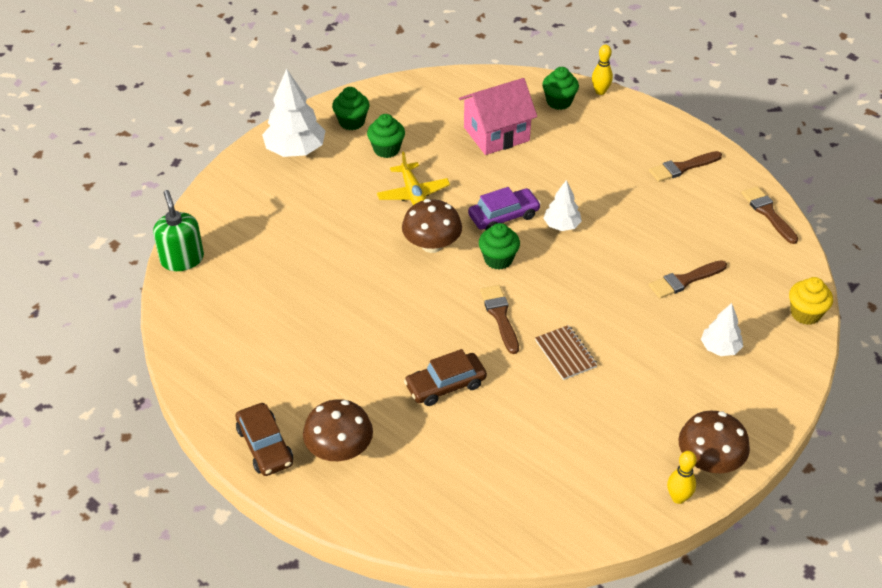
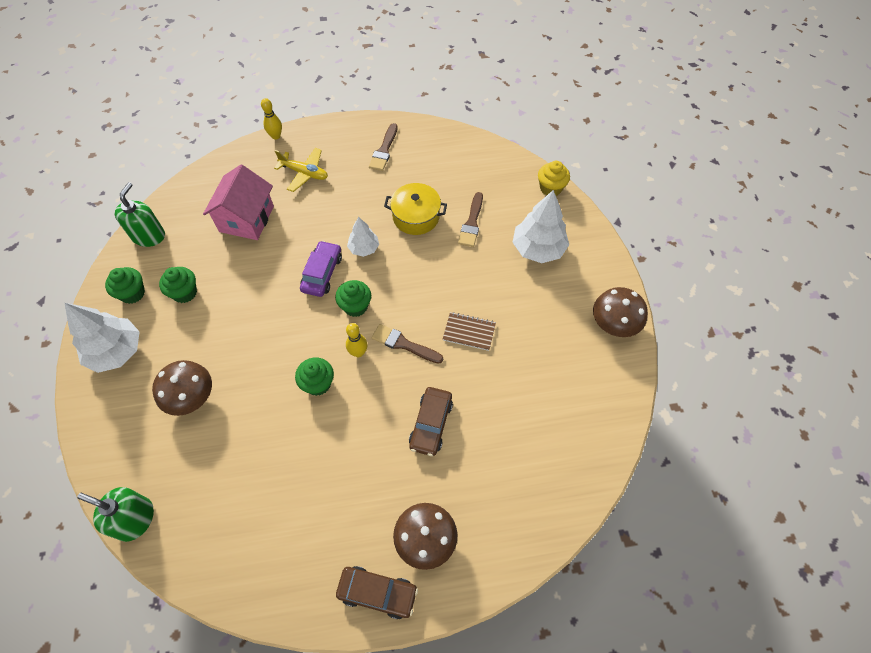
camera: 50 degrees left, 15 degrees up
yellow plane [377,151,450,205] -> yellow plane moved to [274,148,328,192]
brown mushroom [402,199,462,253] -> brown mushroom moved to [152,360,212,416]
green cupcake [542,67,579,110] -> green cupcake moved to [295,357,334,396]
yellow bowling pin [667,451,697,504] -> yellow bowling pin moved to [346,323,368,357]
white tree [701,303,743,356] -> white tree [512,190,569,263], size x1.74
brown brush [741,186,798,244] -> none
none -> green soap dispenser [115,182,165,247]
none -> yellow pot [384,183,447,235]

